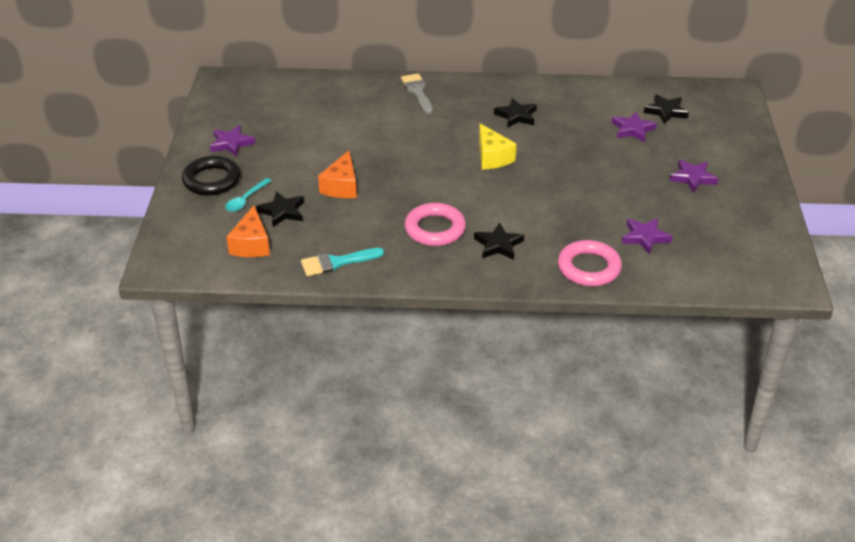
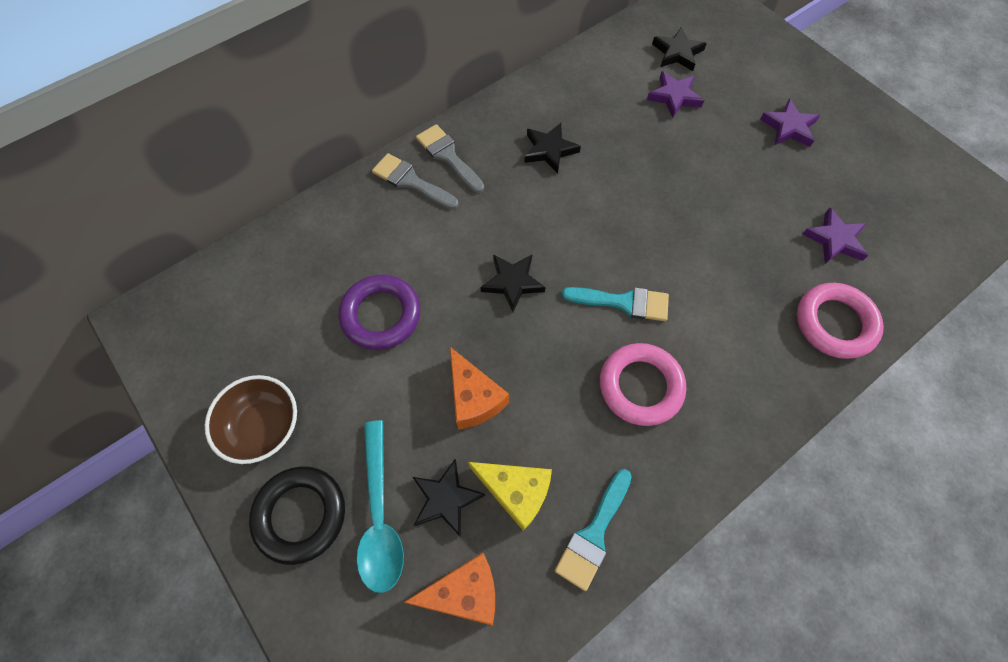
camera: 40 degrees left, 25 degrees up
purple star [210,125,255,157] -> brown bowl [205,375,297,464]
turquoise spoon [225,178,272,212] -> turquoise spoon [357,420,404,593], size x1.63
orange cheese [227,205,270,257] -> orange cheese turned 60 degrees counterclockwise [403,553,495,626]
black star [474,223,524,260] -> black star moved to [481,254,546,312]
yellow cheese [479,124,516,169] -> yellow cheese moved to [468,462,552,531]
none -> purple ring [338,275,420,350]
none -> grey brush [416,124,484,193]
none -> turquoise brush [562,287,669,321]

